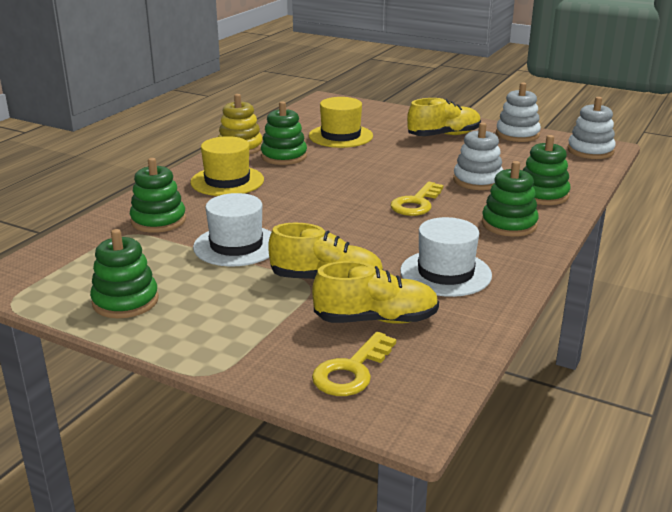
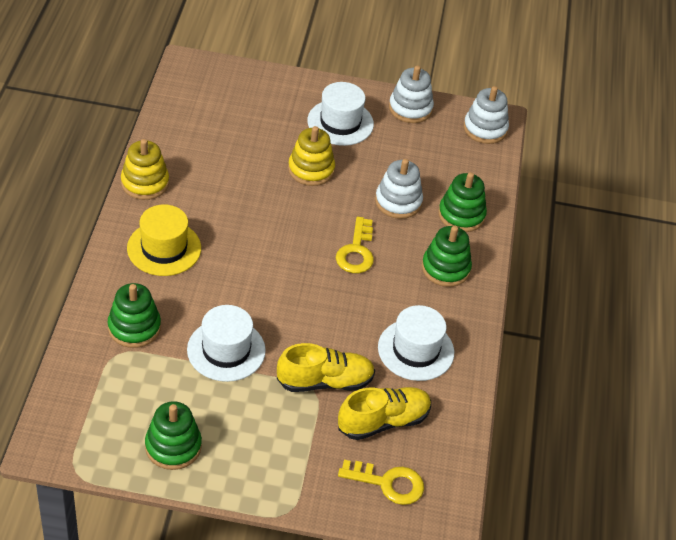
camera: 25 degrees left, 20 degrees up
green stacking toy [261,101,307,165] -> none
yellow hat [309,97,373,148] -> none
yellow key [312,332,396,396] -> yellow key turned 90 degrees counterclockwise [338,460,424,505]
yellow shoe [407,98,481,136] -> white hat [307,82,374,146]
none -> yellow stacking toy [288,126,335,186]

